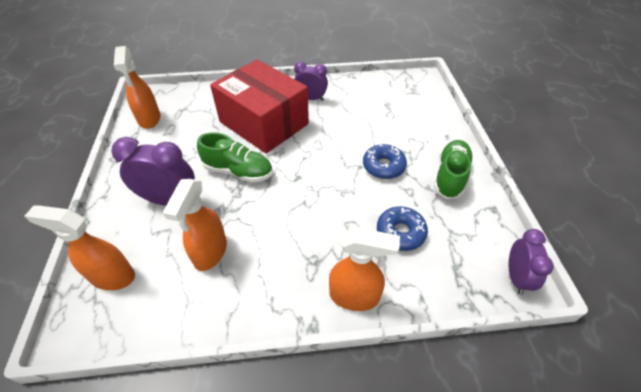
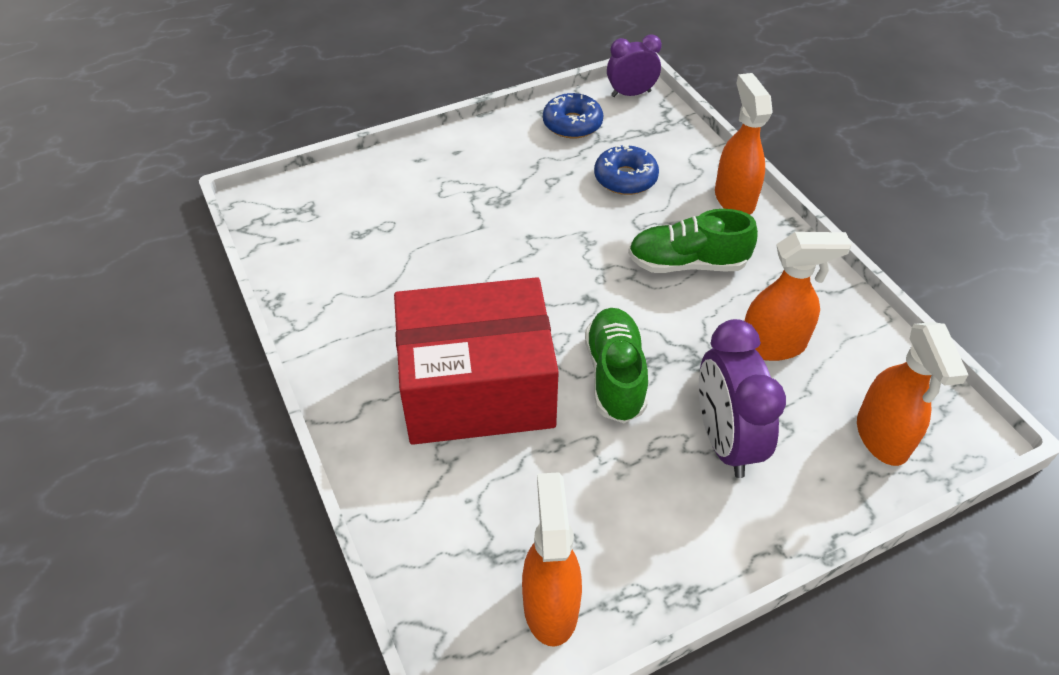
camera: 110 degrees left, 0 degrees up
orange spray bottle [114,46,161,129] -> orange spray bottle turned 60 degrees counterclockwise [522,472,582,647]
red box [210,59,309,153] -> red box turned 60 degrees clockwise [394,277,559,445]
purple clock [294,61,328,101] -> none
blue donut [363,144,407,179] -> blue donut moved to [543,93,603,138]
green shoe [434,140,473,199] -> green shoe moved to [628,209,758,273]

